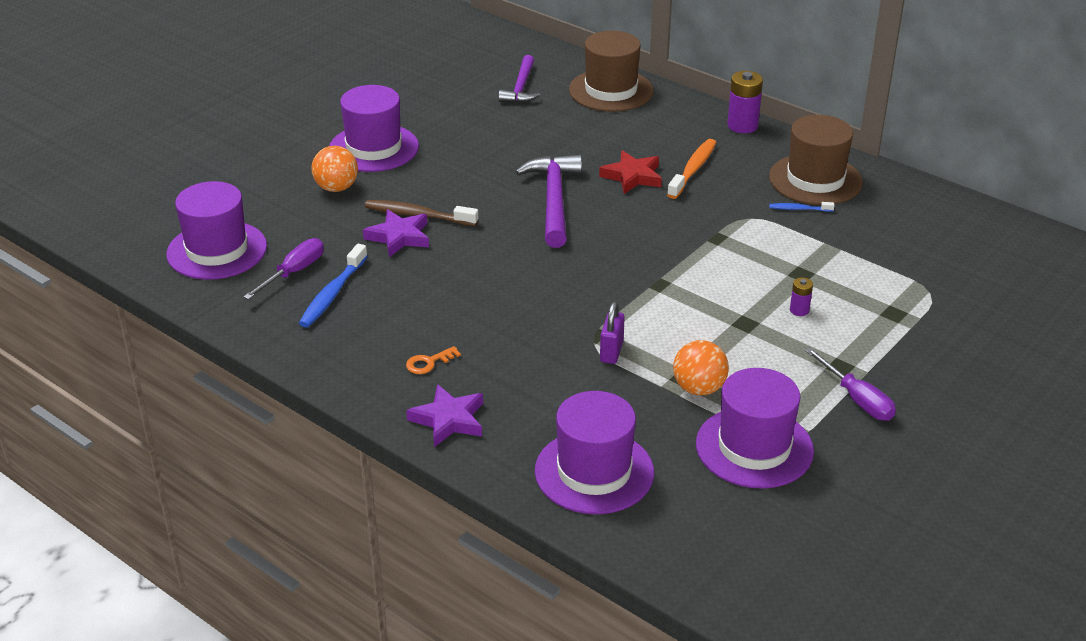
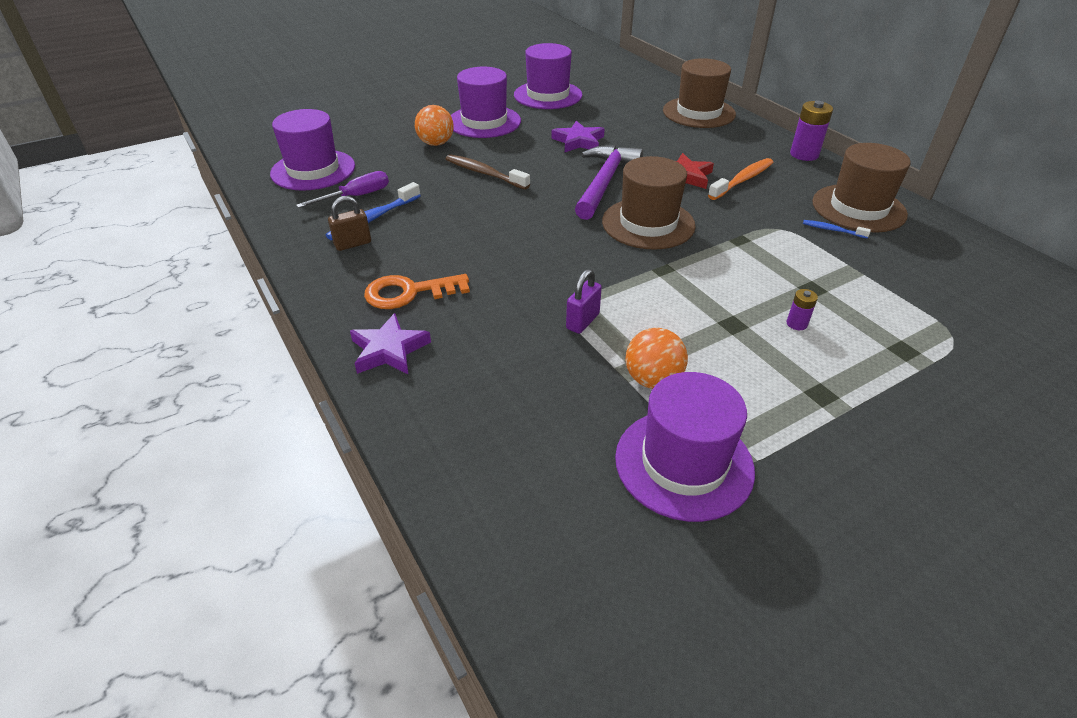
camera: 20 degrees right, 5 degrees up
purple star [363,209,429,257] -> purple star moved to [551,121,605,152]
orange key [406,346,461,374] -> orange key [364,274,470,309], size x1.89
purple hammer [498,55,540,103] -> none
purple hat [535,391,654,514] -> purple hat moved to [514,43,582,109]
purple screwdriver [805,348,896,421] -> none
none -> brown padlock [328,196,371,251]
none -> brown hat [602,156,696,250]

